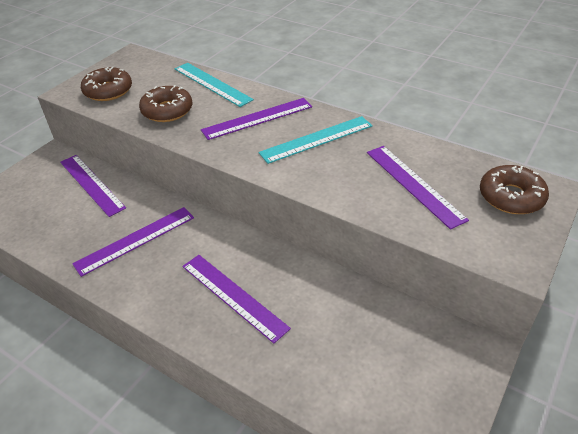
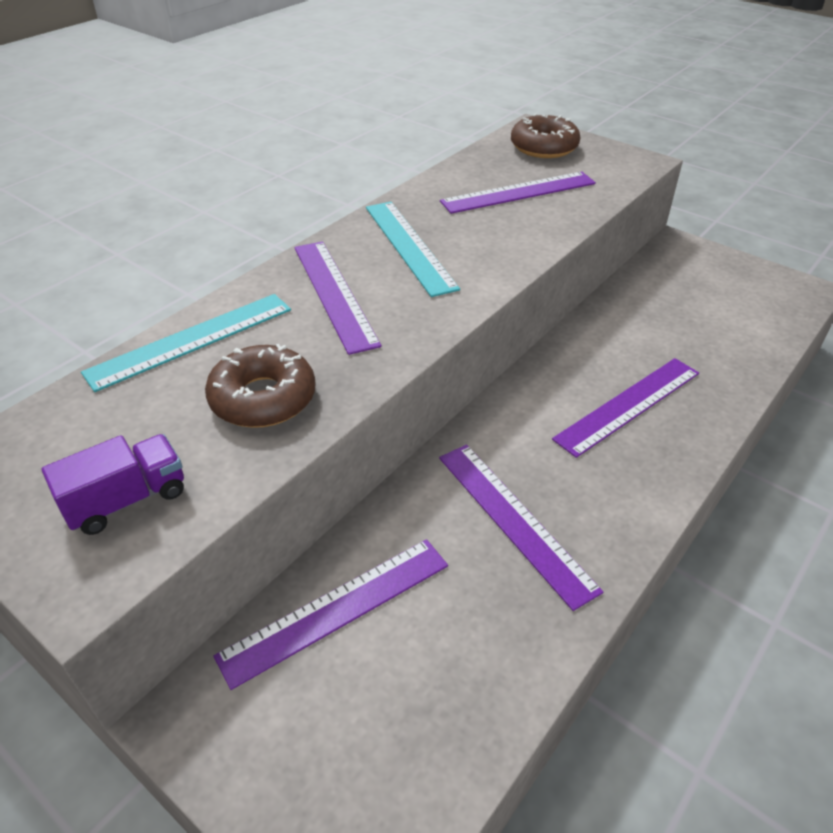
camera: 85 degrees left, 0 degrees up
brown donut [81,67,132,101] -> purple truck [42,434,184,535]

